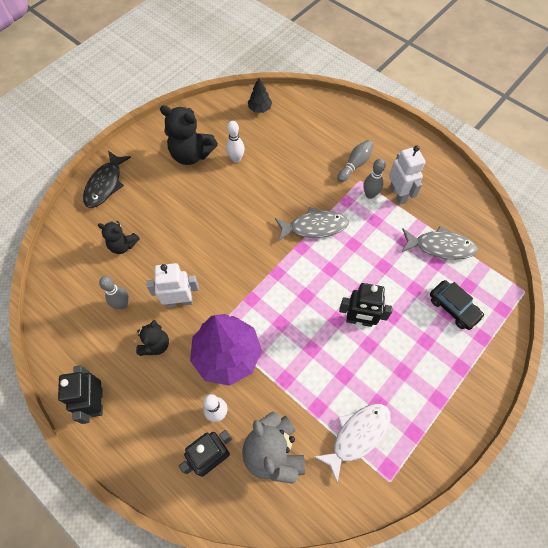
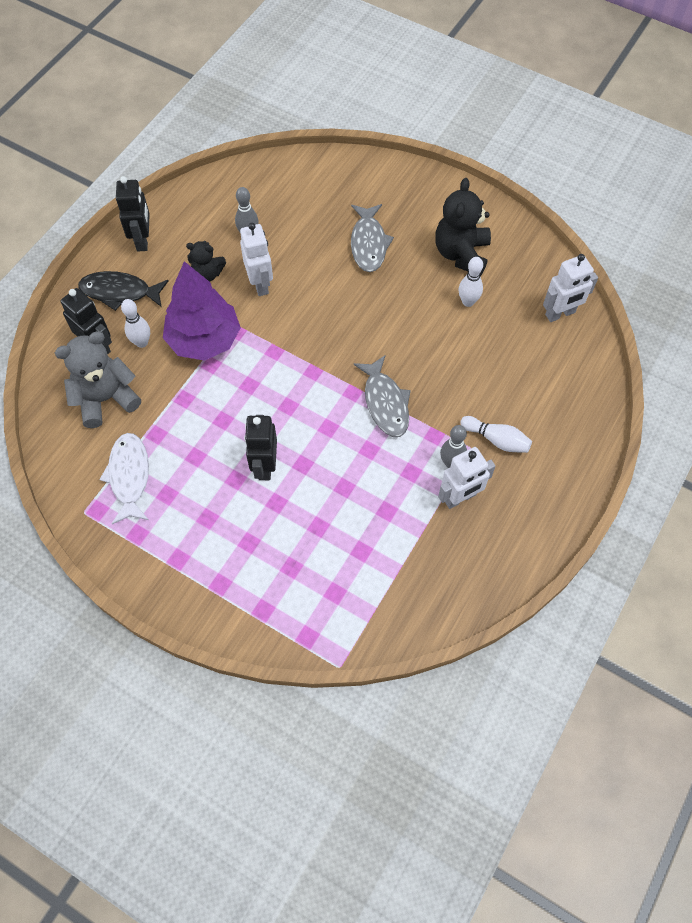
camera: 80 degrees right, 0 degrees up
black robot [58,365,103,424] -> black robot turned 105 degrees clockwise [116,176,150,251]
black fish [83,151,131,208] -> black fish moved to [78,271,168,311]
black teddy bear [98,221,140,254] -> none
black tree [248,78,272,113] -> white robot [543,254,598,322]
white fish [314,404,391,483] -> white fish turned 135 degrees counterclockwise [99,433,149,524]
grey bowling pin [337,140,374,182] -> white bowling pin [460,416,532,453]
grey fish [402,226,478,260] -> grey fish moved to [351,204,394,272]
black car [430,280,485,330] -> none

